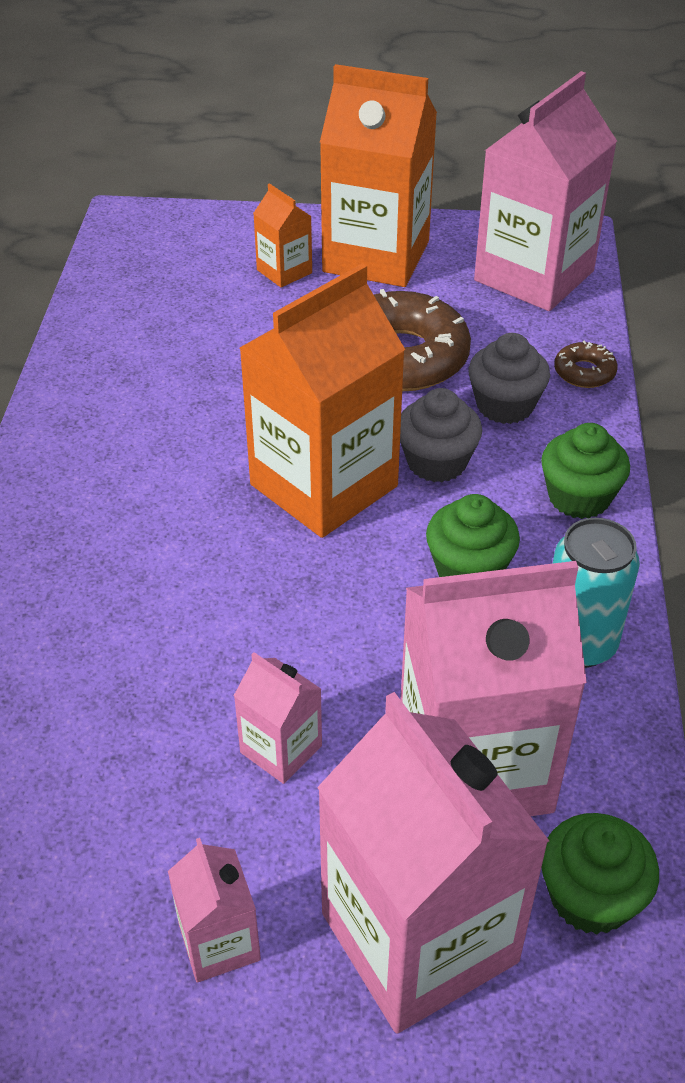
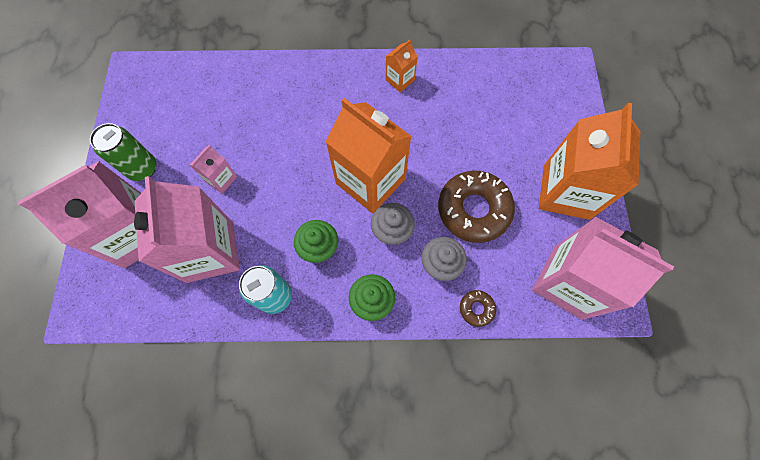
camera: 85 degrees right, 25 degrees up
pink carton [168,838,261,982] -> green can [90,123,157,181]
orange carton [253,183,312,287] -> orange carton moved to [386,39,418,92]
green cupcake [541,813,659,934] -> none

